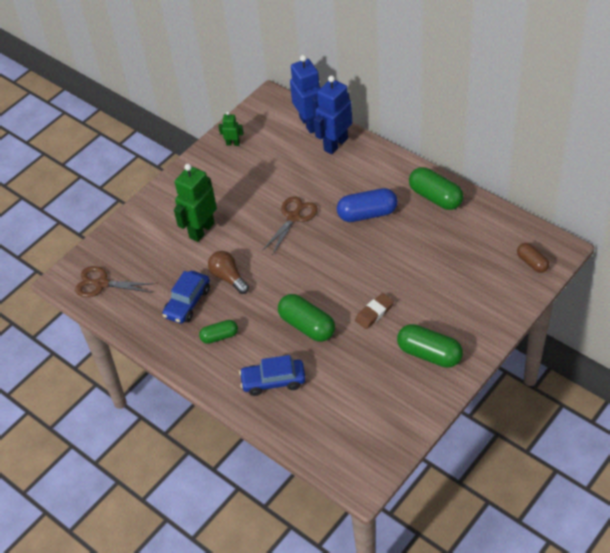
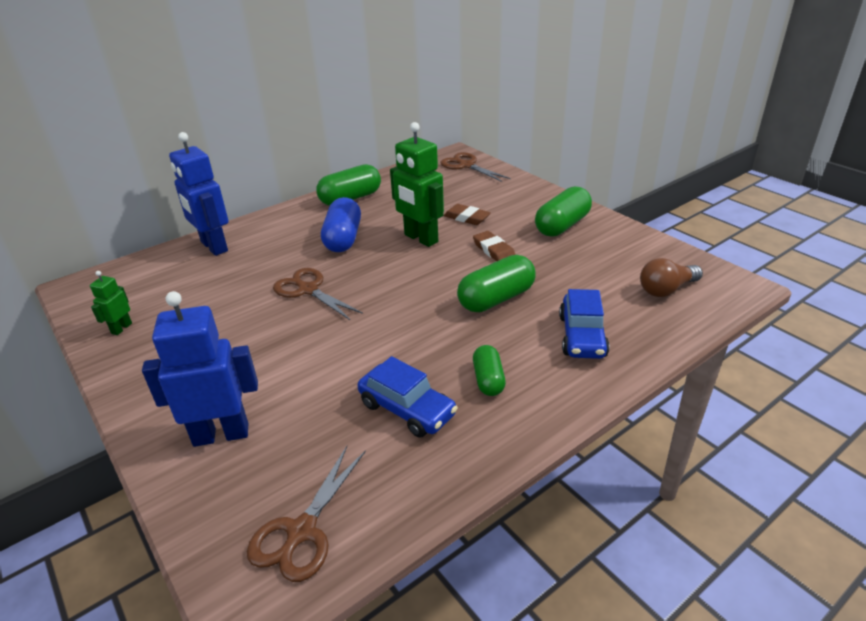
camera: 80 degrees left, 15 degrees down
green robot [174,164,217,242] -> green robot moved to [390,122,444,247]
brown light bulb [208,251,249,294] -> brown light bulb moved to [640,258,703,297]
blue robot [290,55,320,134] -> blue robot moved to [142,291,258,447]
brown capsule [517,243,549,273] -> brown scissors [441,152,511,182]
none -> brown eraser [444,204,491,225]

